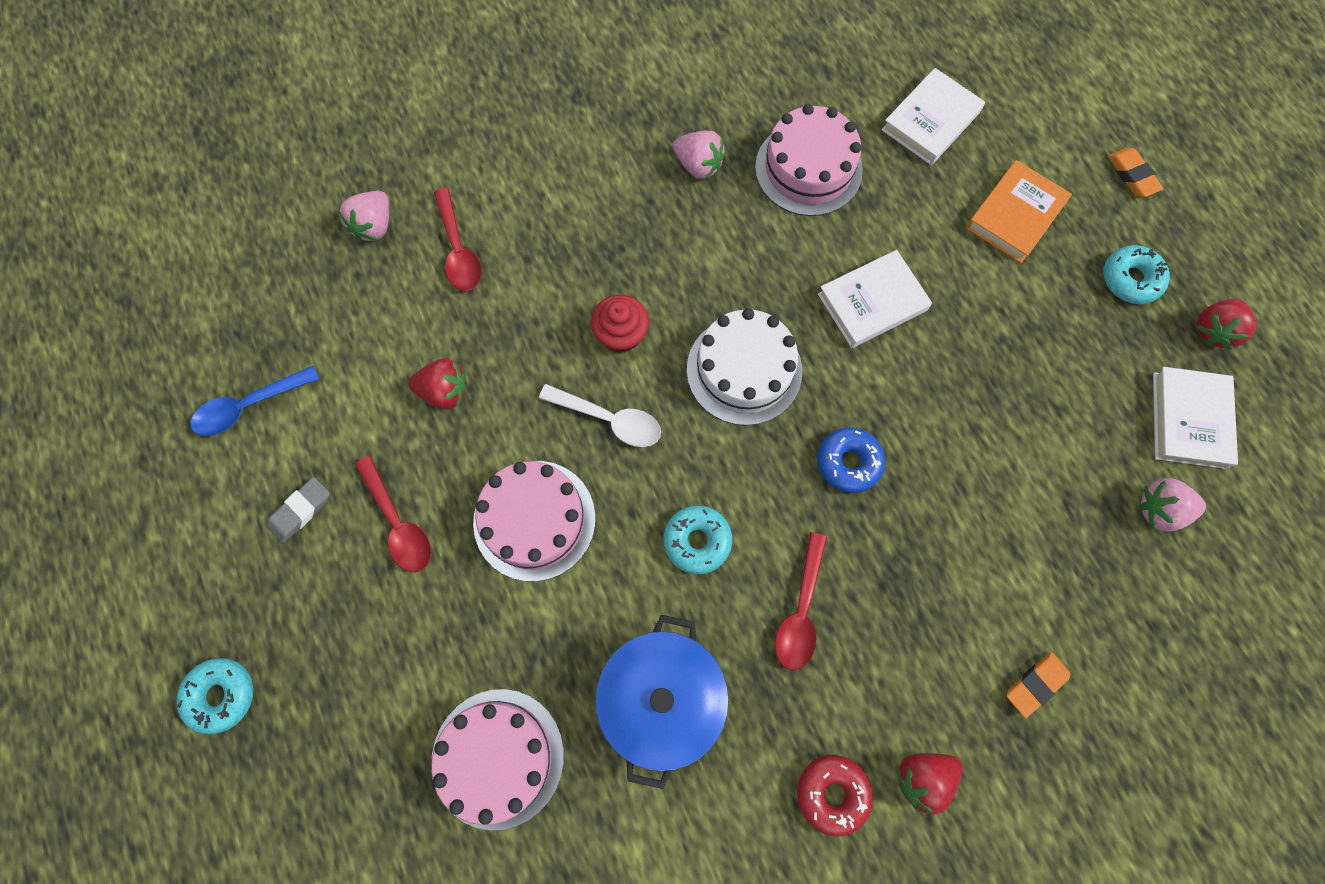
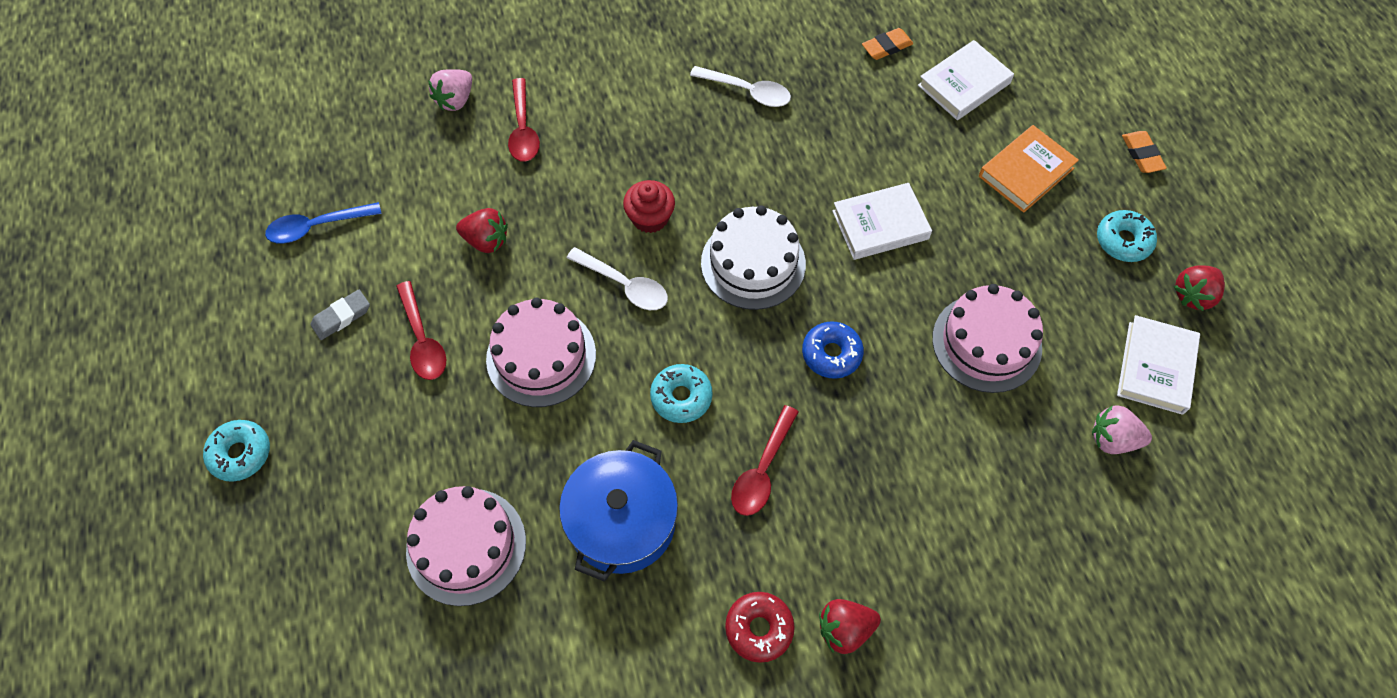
camera: 10 degrees right, 10 degrees down
pink strawberry [673,130,725,179] -> white spoon [690,66,791,107]
pink cake [755,104,863,216] -> pink cake moved to [932,284,1043,393]
orange eraser [1007,652,1070,718] -> orange eraser moved to [862,28,914,60]

